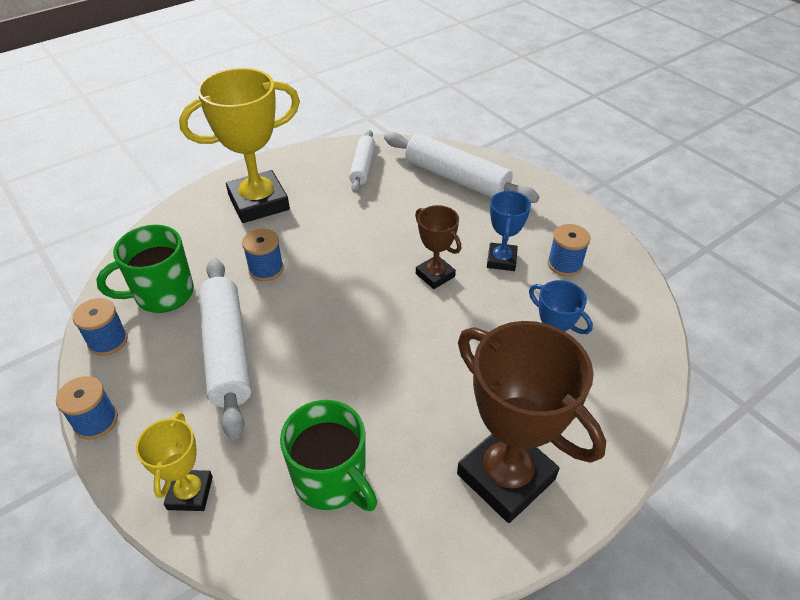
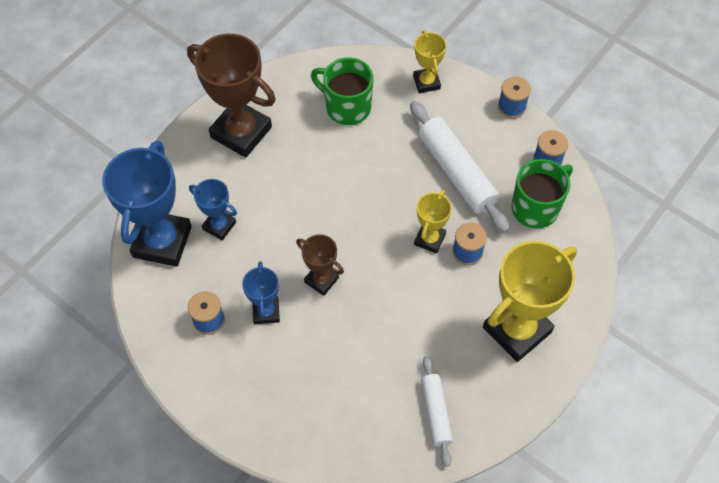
camera: 165 degrees right, 15 degrees up
white rolling pin [384,132,539,203] -> none
none -> blue trophy [102,141,192,267]
none -> yellow trophy [414,190,452,254]

